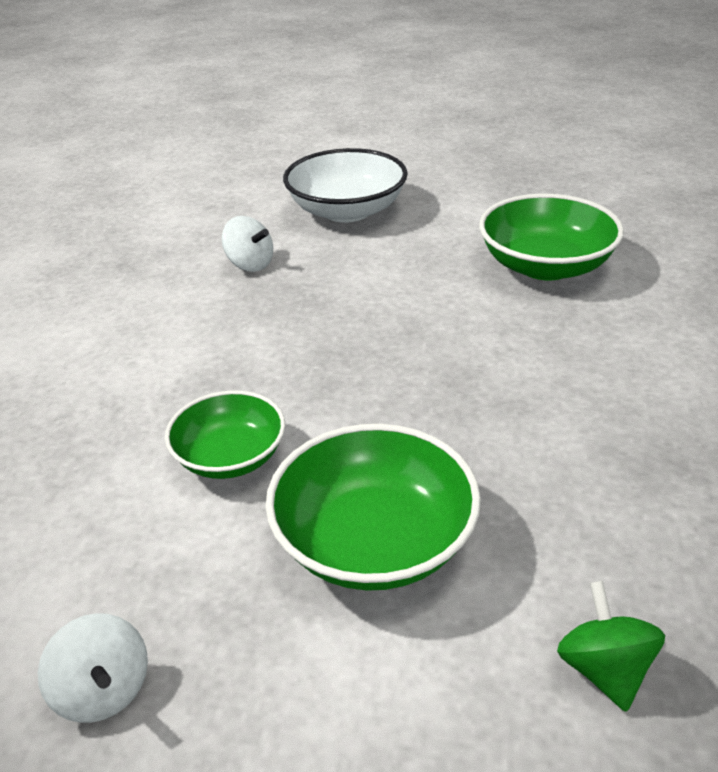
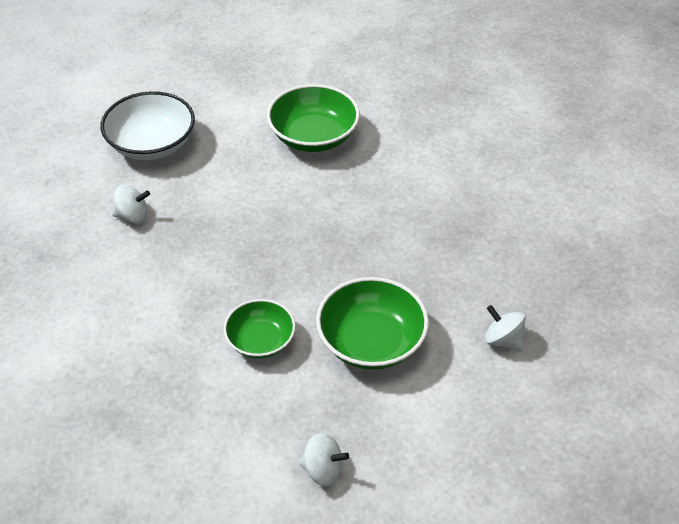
camera: 40 degrees left, 10 degrees up
green spinning top [557,581,665,712] -> white spinning top [485,305,526,352]

